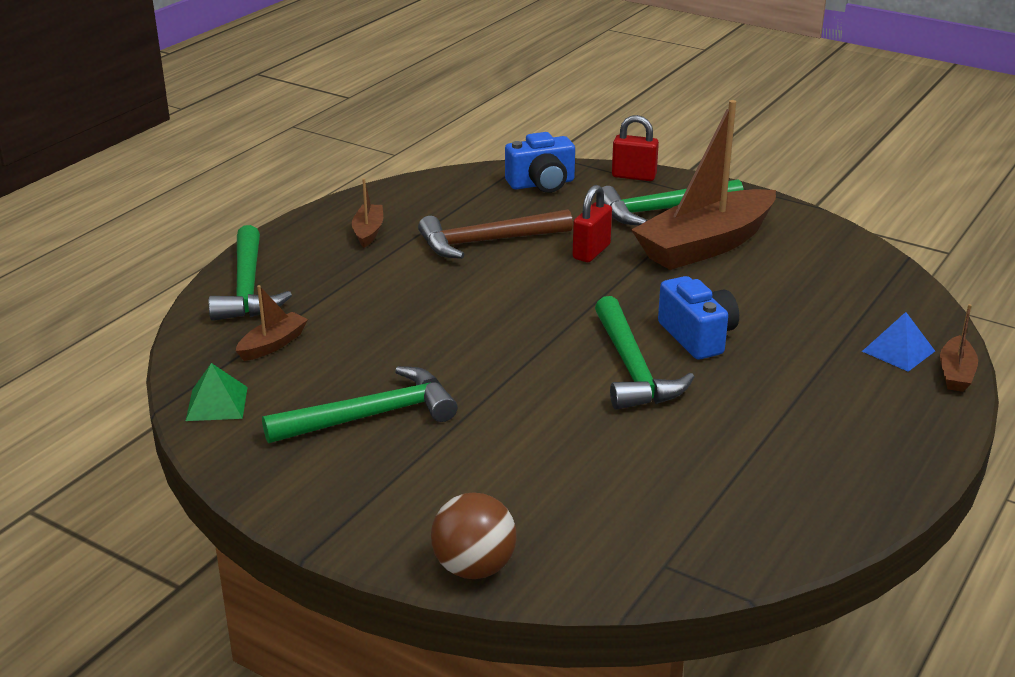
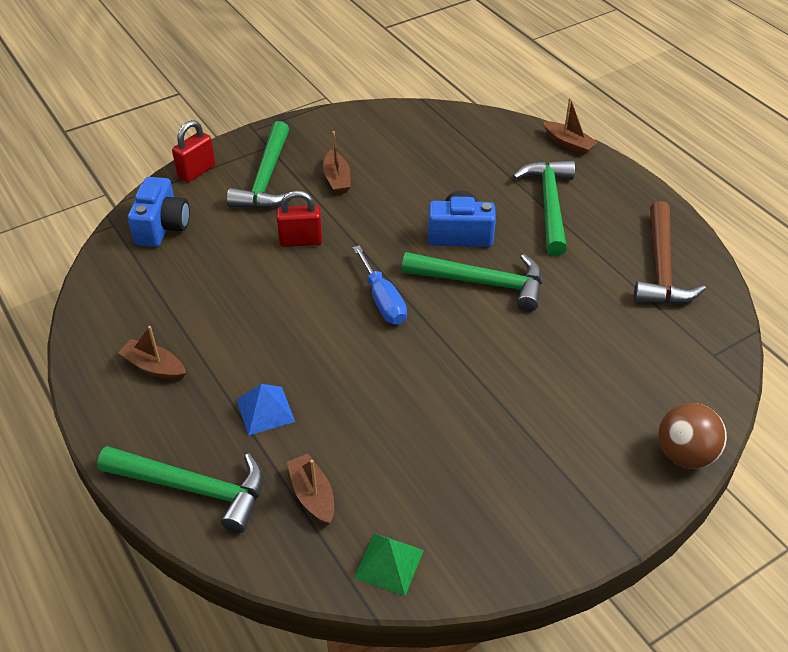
camera: 65 degrees left, 15 degrees up
green hammer [262,366,457,443] -> green hammer moved to [513,160,575,256]
brown hammer [418,209,573,259] -> brown hammer moved to [634,201,706,304]
red padlock [573,185,612,262] -> red padlock turned 60 degrees counterclockwise [277,190,322,247]
brown boat [631,100,776,270] -> brown boat [323,131,351,194], size x0.43
blue pyramid [862,312,935,372] -> blue pyramid moved to [236,384,295,436]
none -> blue screwdriver [353,245,407,325]

